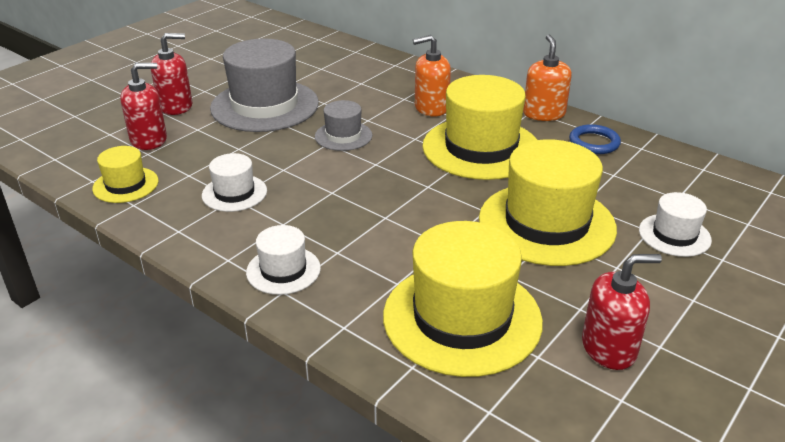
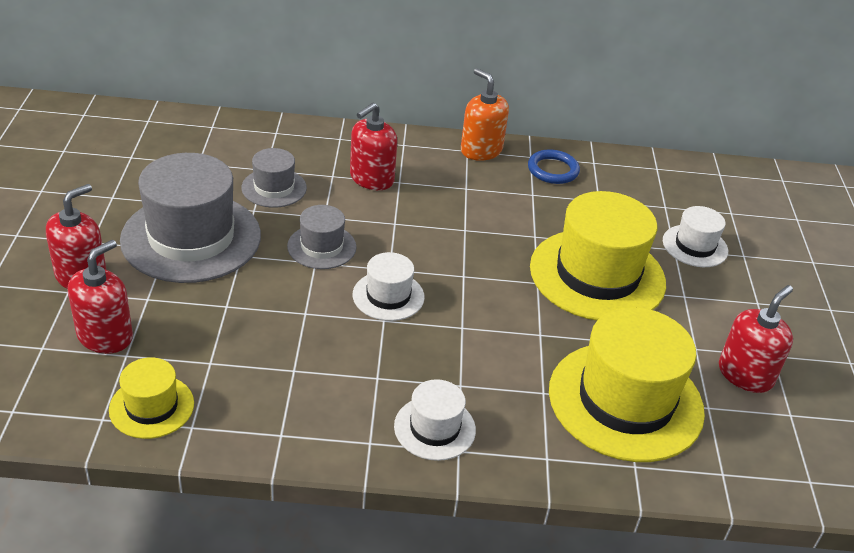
camera: 40 degrees left, 5 degrees up
white hat [202,153,267,212] -> white hat moved to [353,252,425,321]
orange soap dispenser [413,35,451,117] -> red soap dispenser [350,103,397,190]
yellow hat [422,75,537,180] -> none
none -> grey hat [241,148,307,208]

